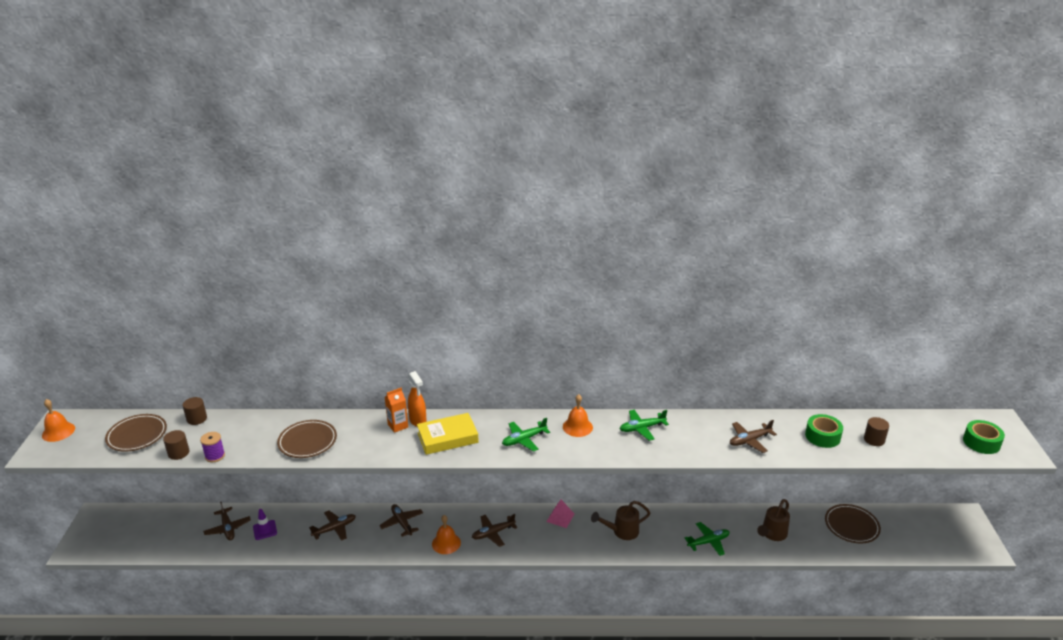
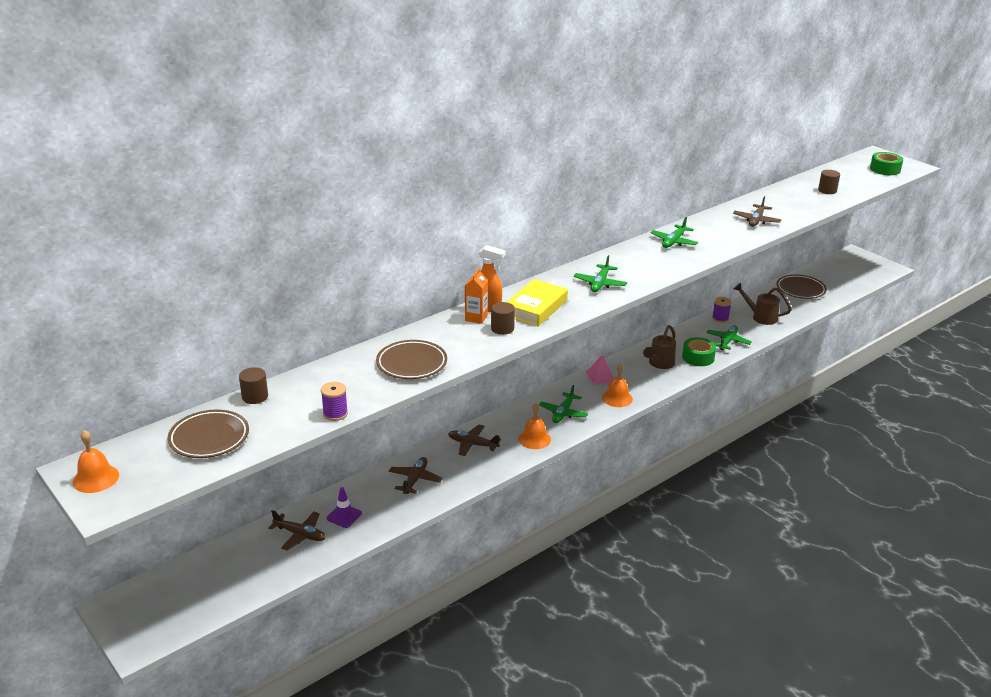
camera: 40 degrees left, 0 degrees up
brown cylinder [163,430,189,460] -> brown cylinder moved to [491,302,515,335]
brown plane [472,514,517,547] -> green plane [539,385,588,423]
orange bell [563,394,593,437] -> orange bell moved to [602,363,633,407]
brown watering can [757,499,790,541] -> brown watering can turned 120 degrees clockwise [733,283,792,325]
green tape [805,414,843,448] -> green tape moved to [682,337,716,366]
none -> purple spool [712,297,731,323]

